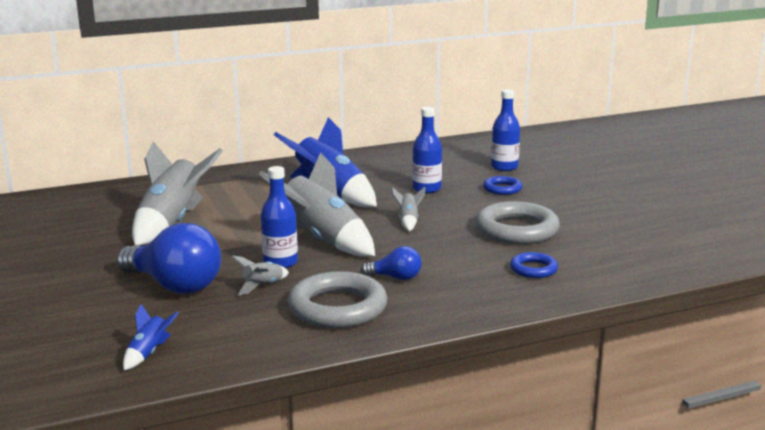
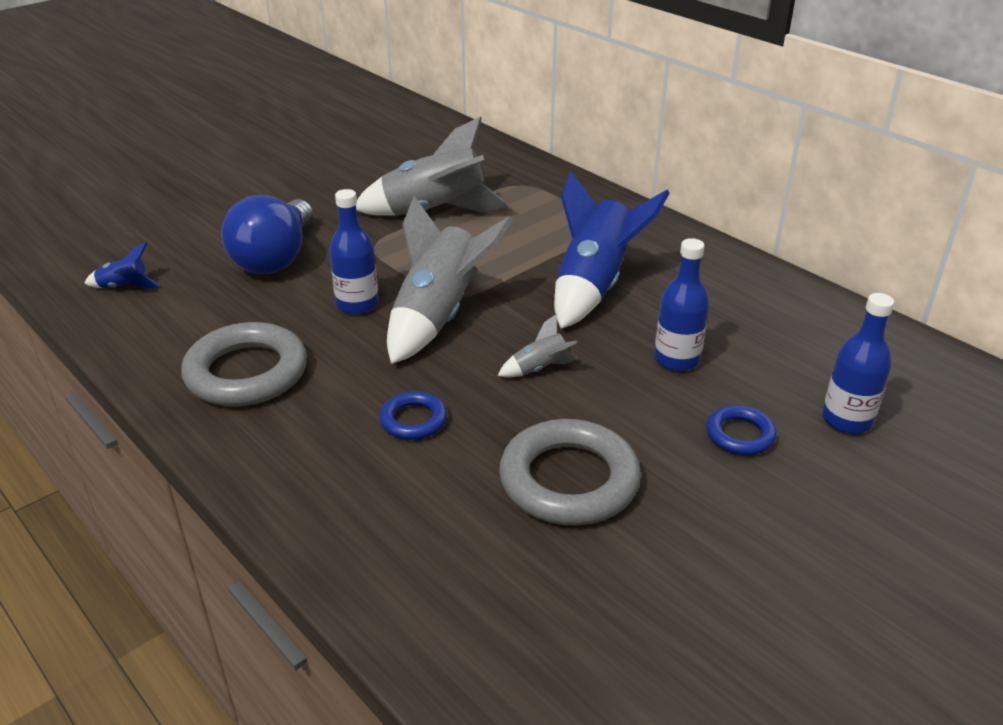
camera: 70 degrees right, 15 degrees up
grey rocket [232,256,289,295] -> none
blue light bulb [361,246,422,280] -> none
blue ring [510,252,558,278] -> blue ring moved to [379,391,447,440]

